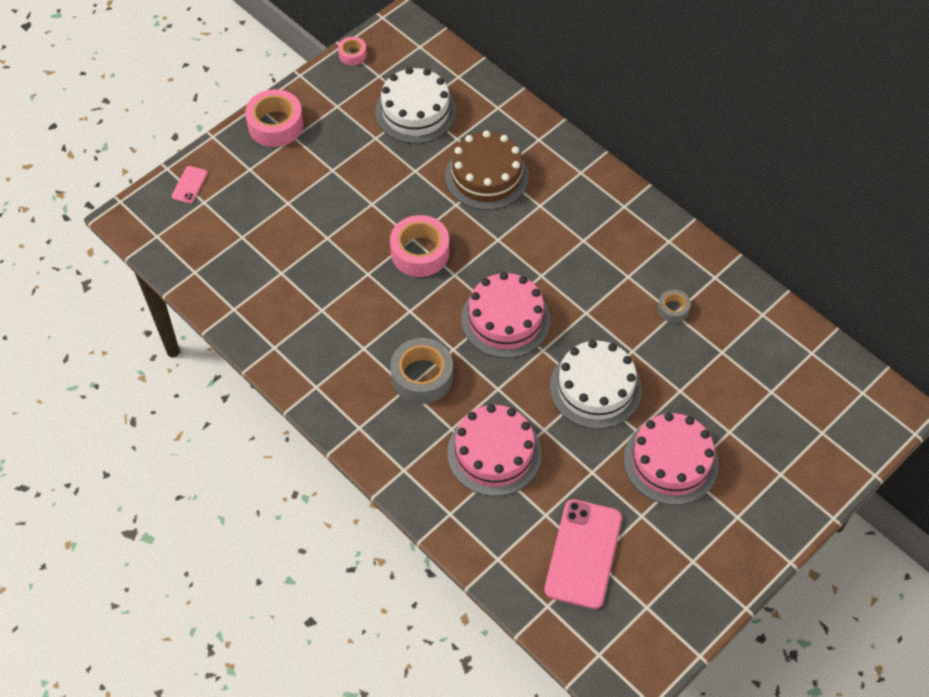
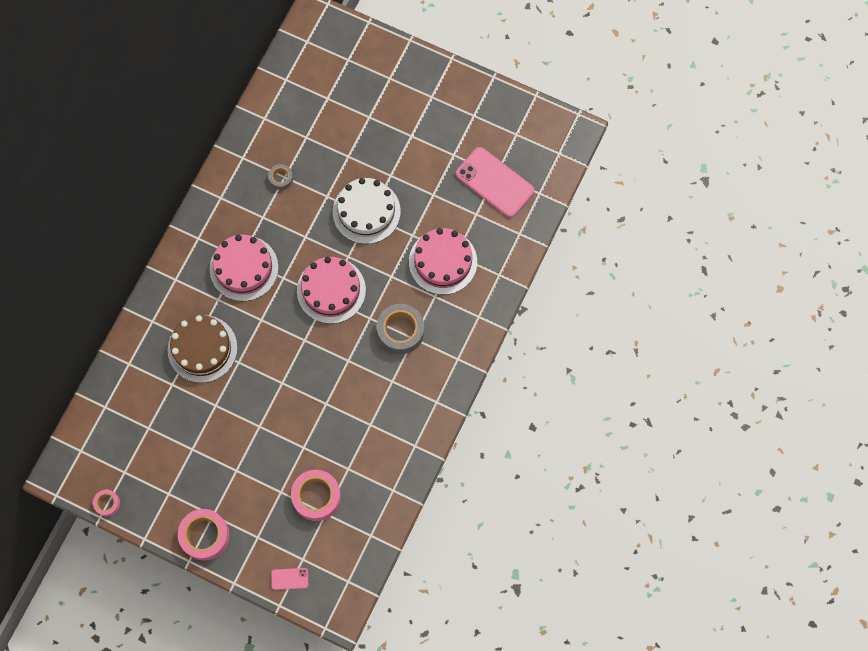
camera: 110 degrees left, 15 degrees up
white cake [375,67,456,143] -> none
pink tape [390,215,449,277] -> pink tape moved to [291,470,341,521]
pink phone [544,499,622,609] -> pink phone turned 45 degrees clockwise [456,147,534,217]
pink cake [624,413,719,505] -> pink cake moved to [210,235,278,301]

